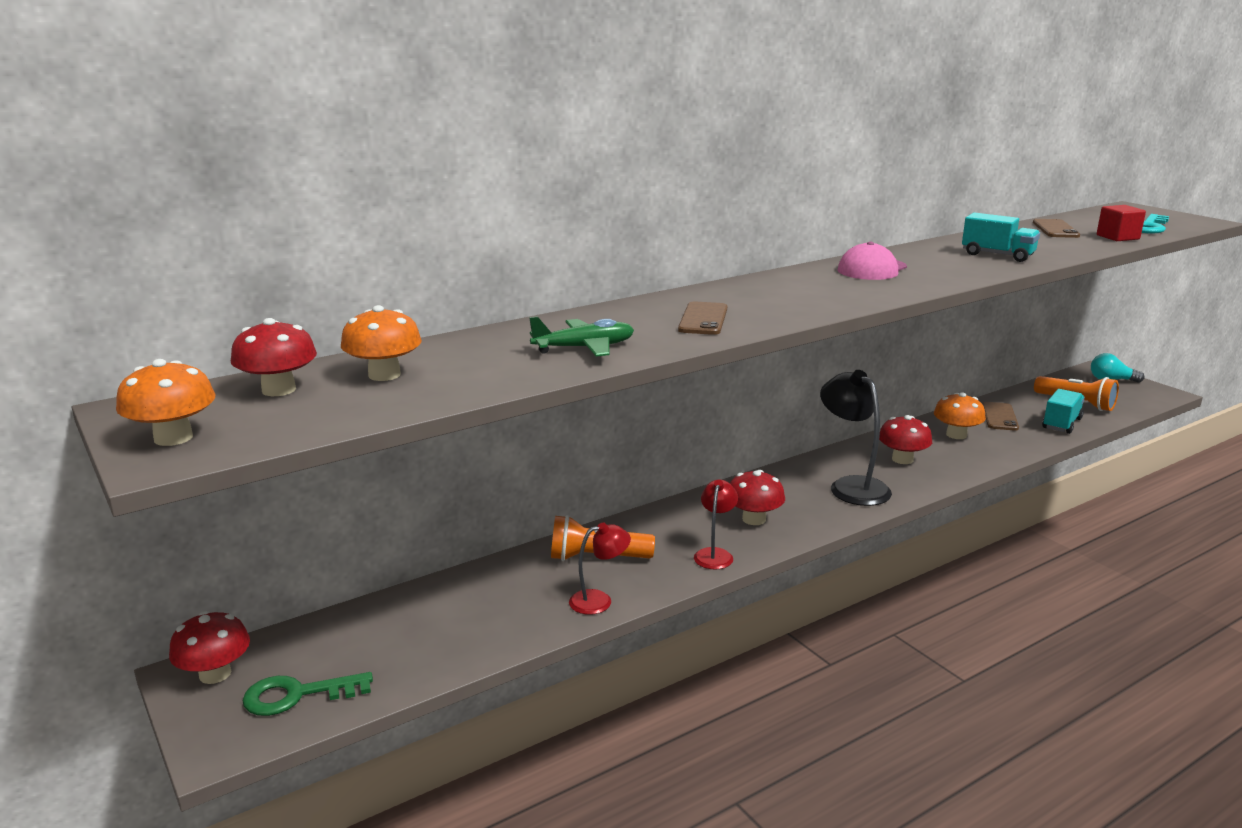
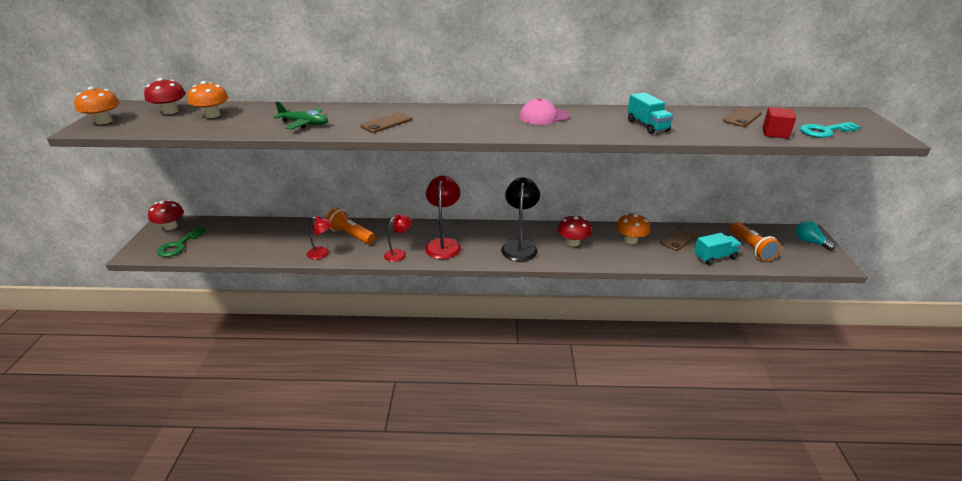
camera: 35 degrees right, 10 degrees up
green key [243,672,373,716] -> green key turned 90 degrees counterclockwise [157,227,207,257]
red mushroom [730,470,785,525] -> red lamp [425,176,461,259]

